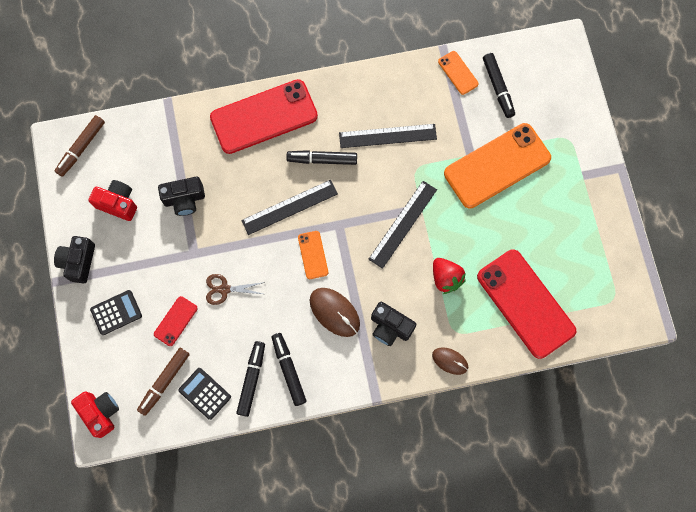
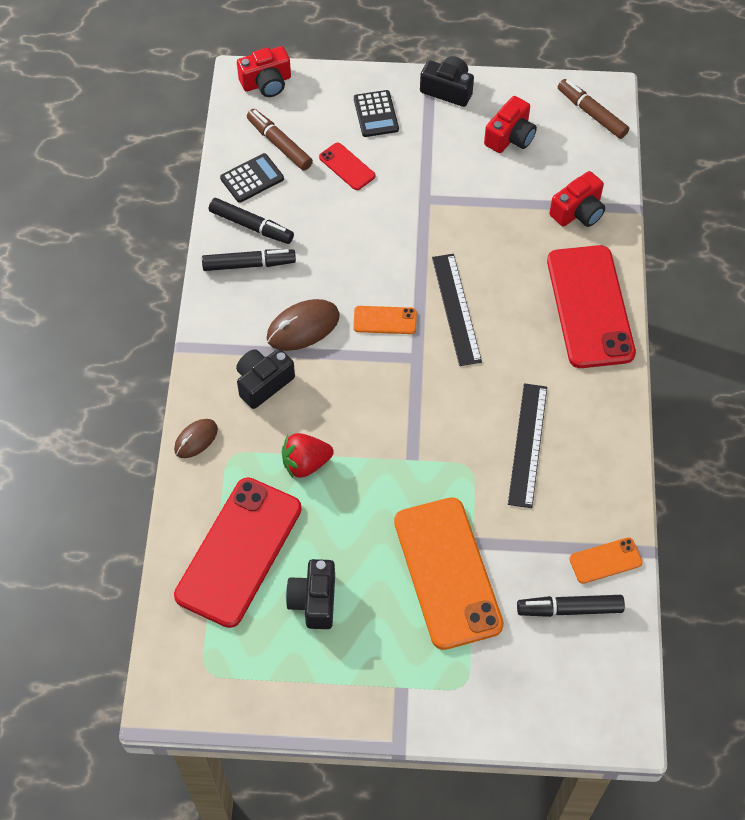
camera: 105 degrees right, 15 degrees down
black camera [158,177,205,216] -> black camera moved to [286,559,335,629]
brown scissors [206,274,265,305] -> none
black marker [287,150,357,165] -> none
black ruler [369,181,437,269] -> none
red phone [477,249,576,359] -> red phone turned 45 degrees counterclockwise [174,477,302,628]
none -> red camera [549,171,605,227]

